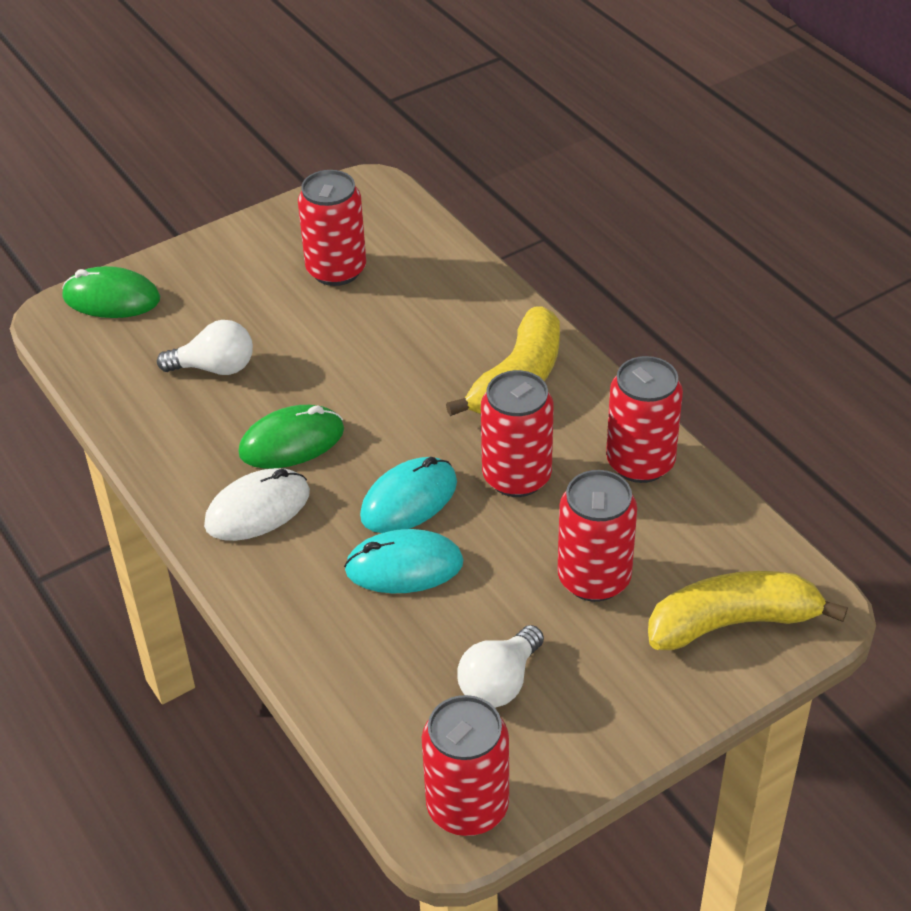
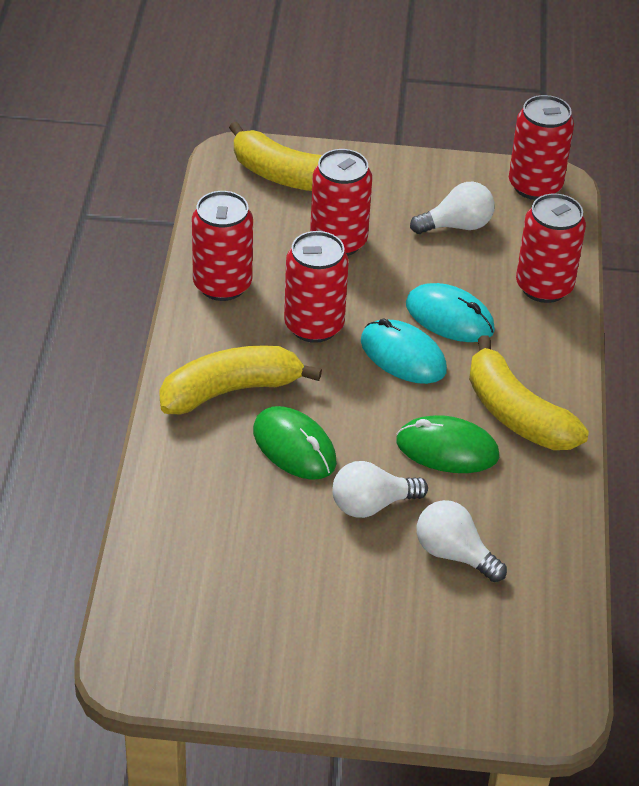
camera: 145 degrees left, 0 degrees up
green mouse [62,266,160,318] -> green mouse moved to [253,406,337,480]
white mouse [204,468,310,541] -> yellow banana [469,335,589,450]
red can [298,170,366,286] -> red can moved to [516,194,586,303]
turquoise mouse [360,457,457,533] -> turquoise mouse turned 45 degrees clockwise [361,319,447,384]
none -> white light bulb [332,461,428,518]

